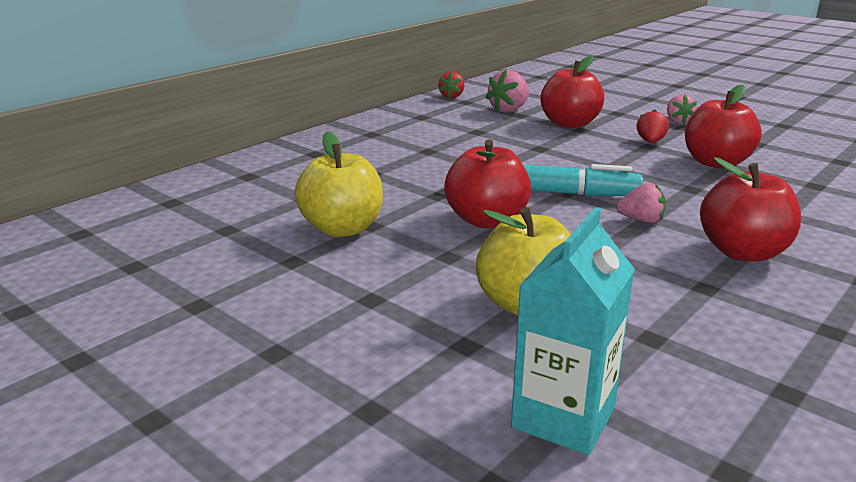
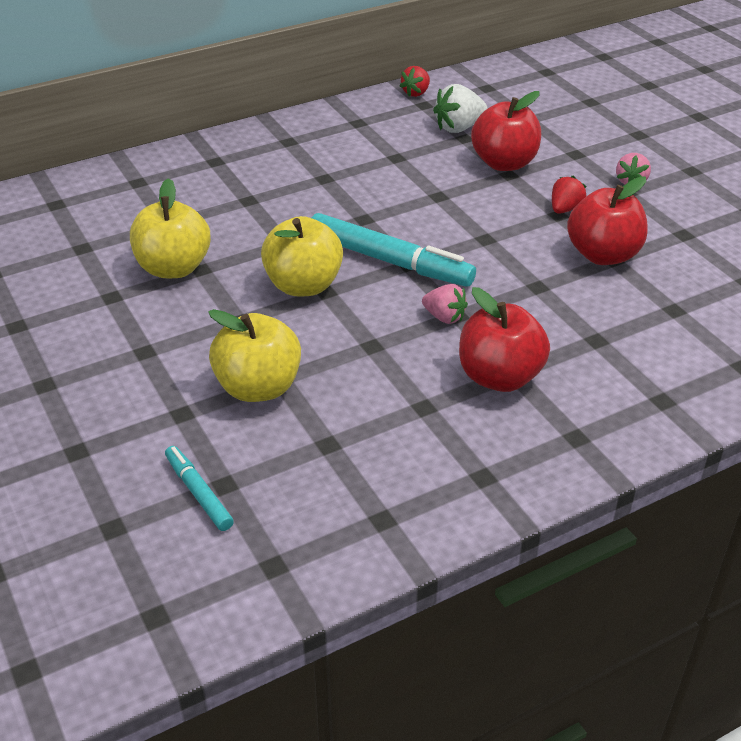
camera: 20 degrees right, 15 degrees up
red apple [444,139,531,229] -> yellow apple [261,216,343,296]
pink strawberry [486,70,529,113] -> white strawberry [433,84,488,133]
turquoise carton [511,207,635,455] -> turquoise marker [165,446,234,531]

